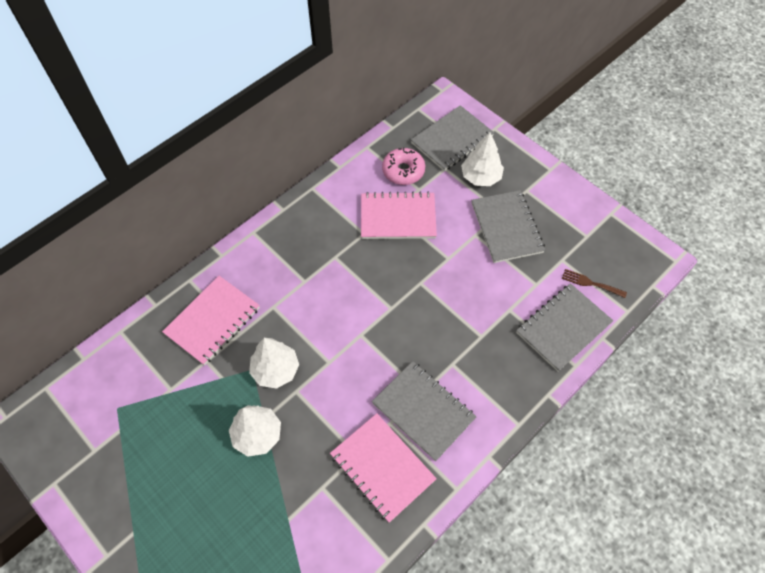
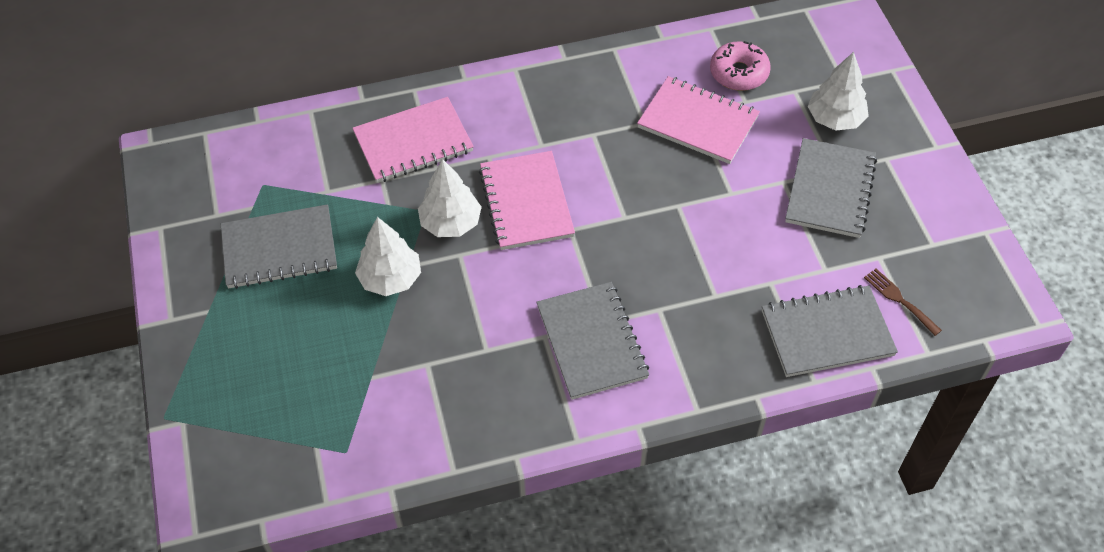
camera: 30 degrees right, 5 degrees down
pink notebook [330,413,437,523] -> pink notebook moved to [479,151,575,250]
grey notebook [411,105,494,171] -> grey notebook moved to [221,204,337,289]

